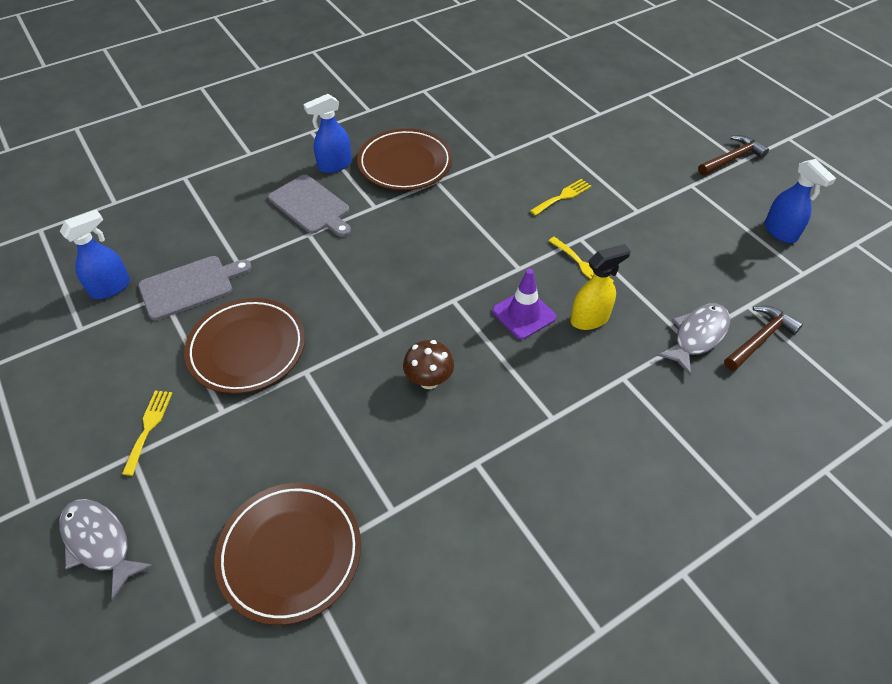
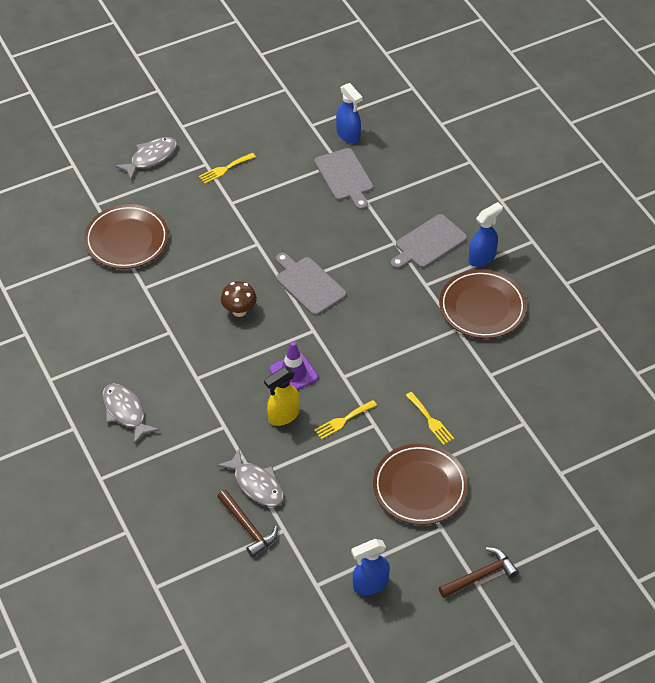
camera: 95 degrees right, 0 degrees up
yellow fork [122,391,172,476] -> yellow fork turned 135 degrees clockwise [199,153,256,184]
brown plate [184,298,305,394] -> brown plate moved to [373,443,468,525]
blue spray bottle [303,94,352,173] -> blue spray bottle turned 75 degrees clockwise [469,202,503,267]
yellow spray bottle [571,244,631,330] -> yellow spray bottle turned 75 degrees clockwise [264,367,300,426]
brown hammer [698,135,769,176] -> brown hammer turned 90 degrees counterclockwise [439,547,519,598]
none -> grey fish [102,384,159,444]
none -> grey cutting board [276,253,347,316]

